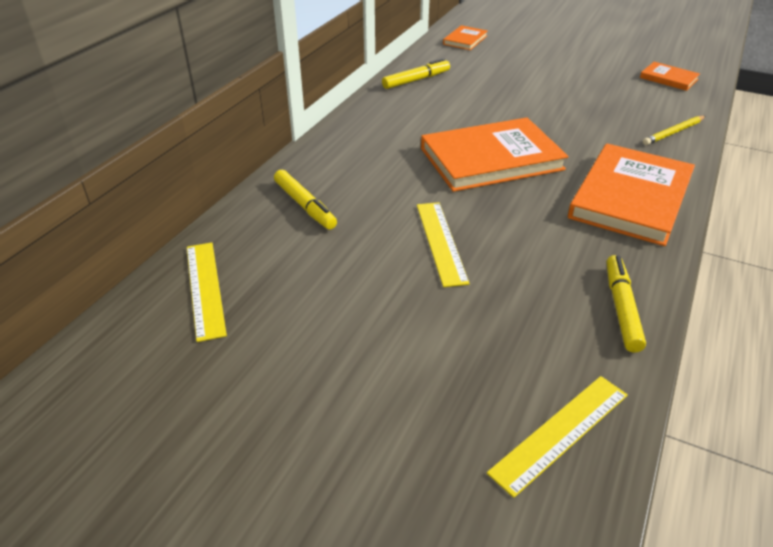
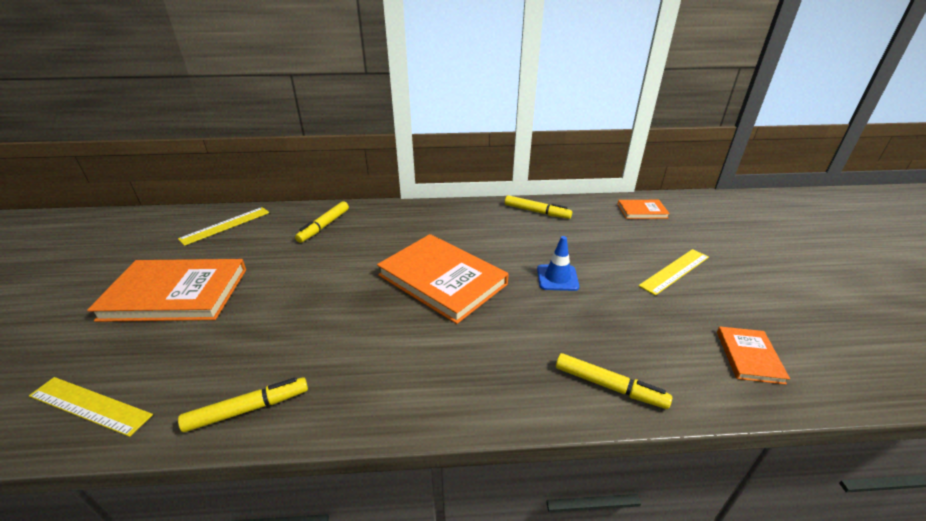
camera: 60 degrees right, 5 degrees down
yellow ruler [417,202,470,287] -> yellow ruler moved to [638,249,709,296]
orange book [568,143,695,246] -> orange book moved to [87,259,246,322]
yellow pencil [643,116,706,145] -> yellow marker [556,353,672,409]
none -> blue traffic cone [537,236,579,291]

